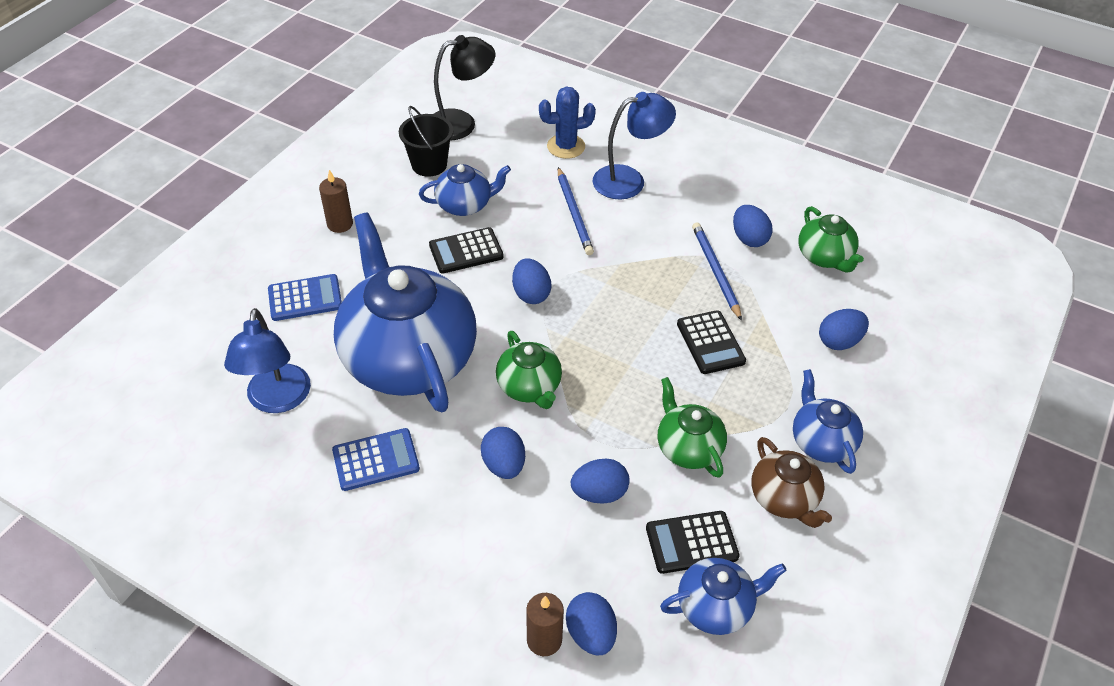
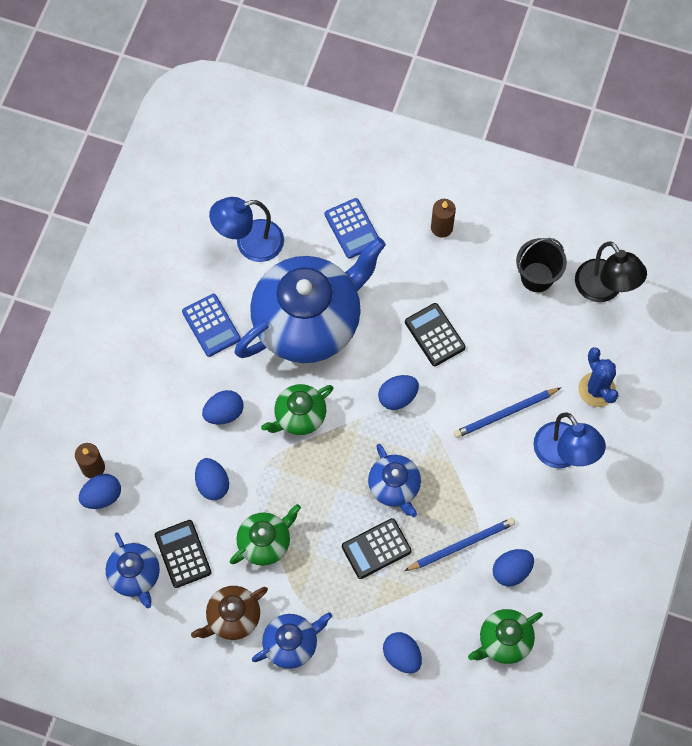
camera: 80 degrees right, 20 degrees up
blue teapot [419,164,511,216] -> blue teapot moved to [368,444,421,517]

